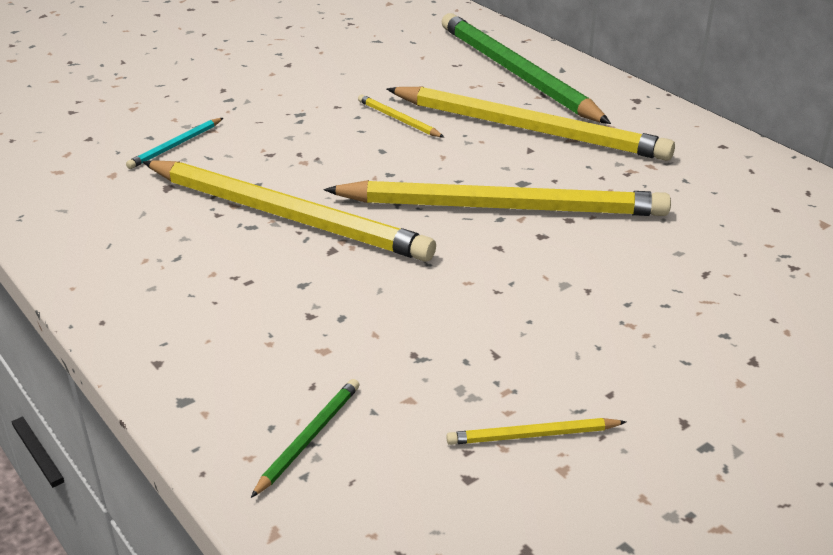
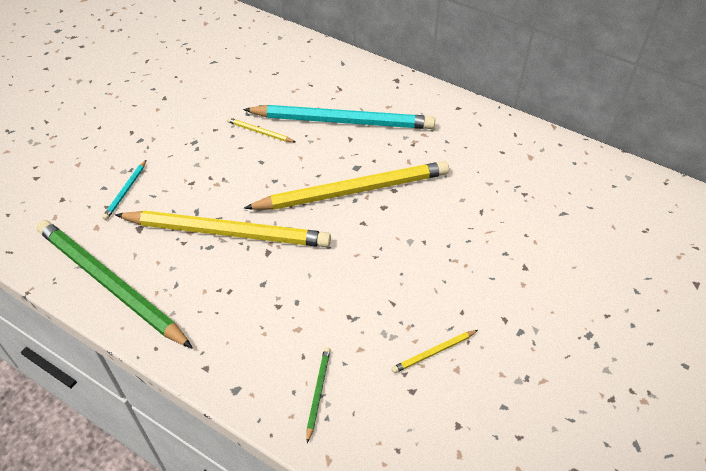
camera: 20 degrees left, 15 degrees up
yellow pencil [387,87,675,161] -> turquoise pencil [243,105,435,129]
green pencil [442,13,611,124] -> green pencil moved to [36,220,193,348]

